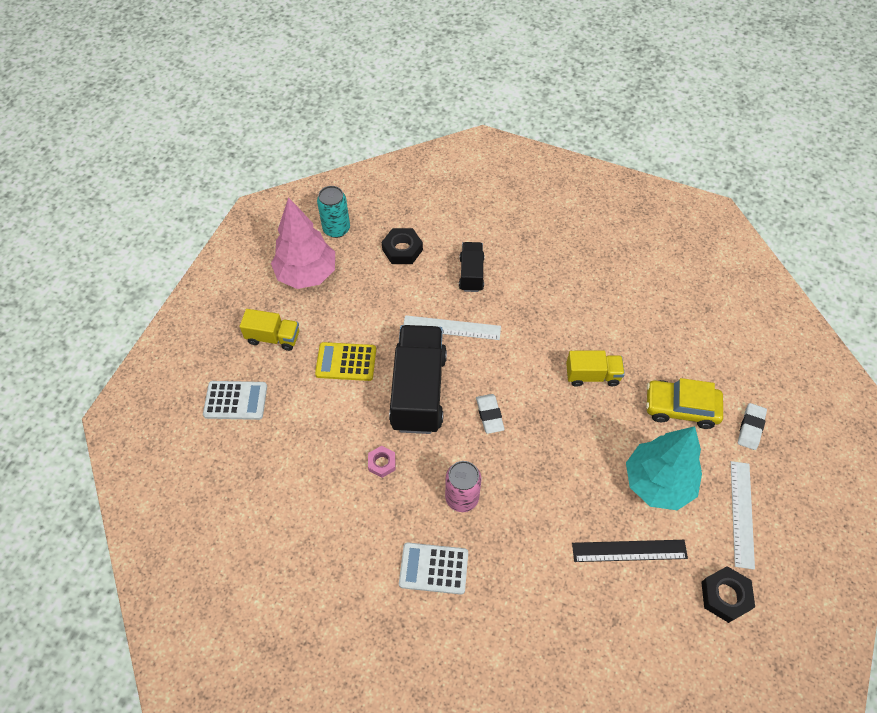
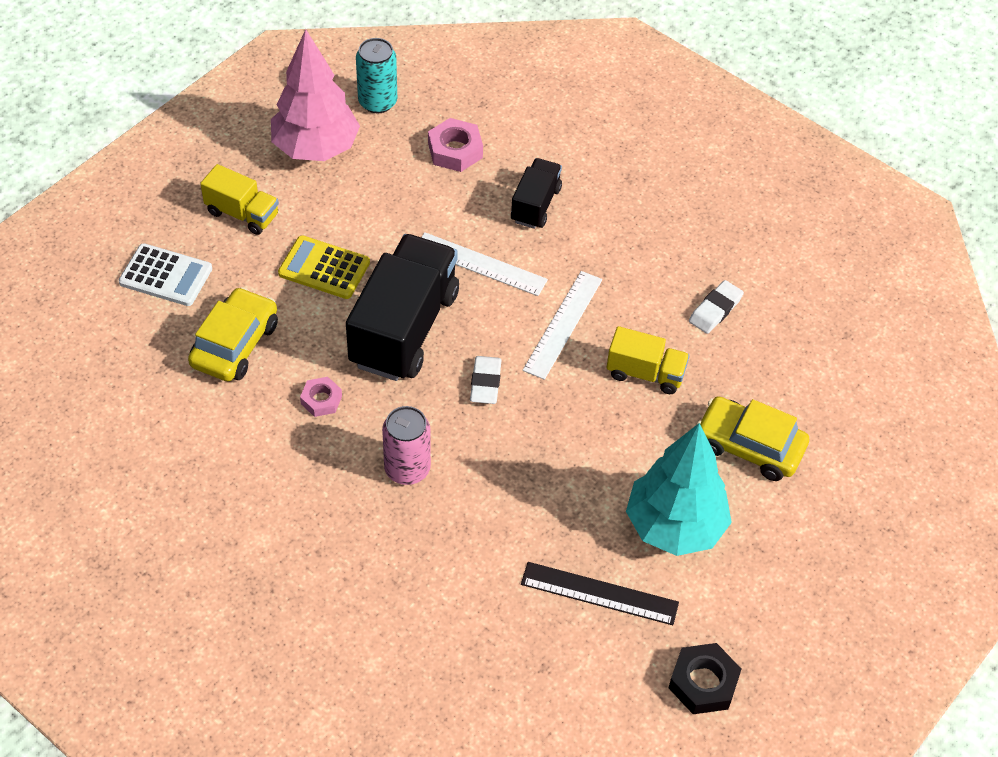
camera: 15 degrees right, 5 degrees down
black nut [382,228,423,264] -> pink nut [428,118,483,172]
white calculator [399,542,468,595] -> none
white ruler [731,461,755,570] -> white ruler moved to [523,271,602,380]
white eraser [738,403,767,450] -> white eraser moved to [689,280,744,334]
none -> yellow car [188,287,278,381]

